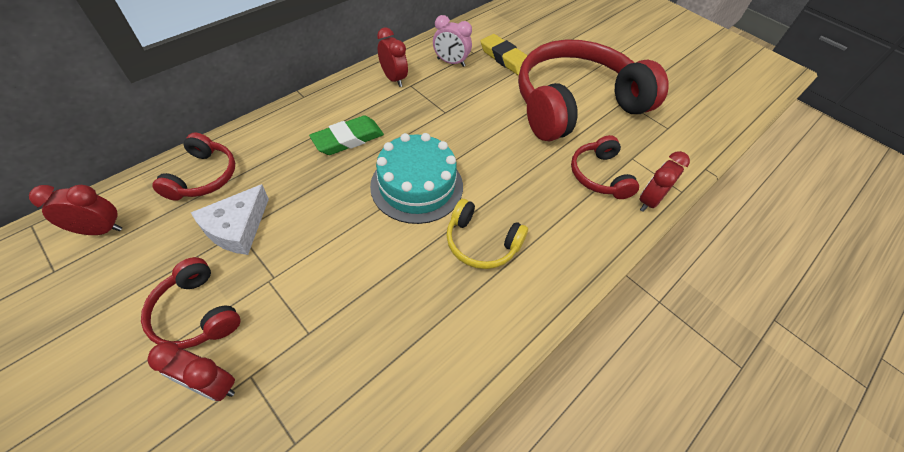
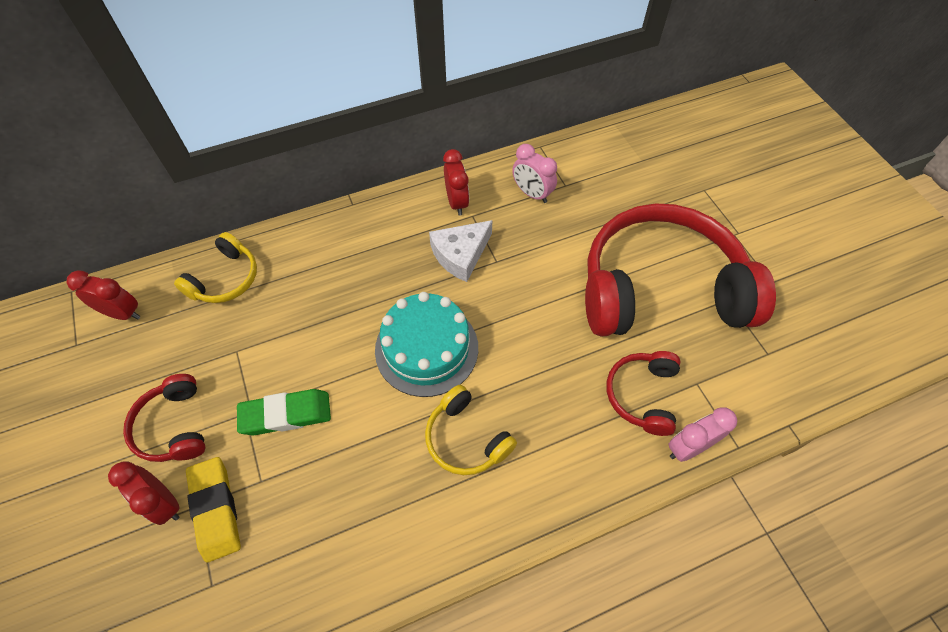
camera: 25 degrees right, 5 degrees up
red headphones [152,132,235,201] -> yellow headphones [174,232,257,303]
white cheese [191,184,269,255] -> white cheese moved to [429,220,493,282]
green eraser [309,115,384,155] -> green eraser moved to [237,389,331,435]
yellow eraser [480,34,533,76] -> yellow eraser moved to [186,457,241,563]
red clock [639,151,690,212] -> pink clock [669,408,737,462]

